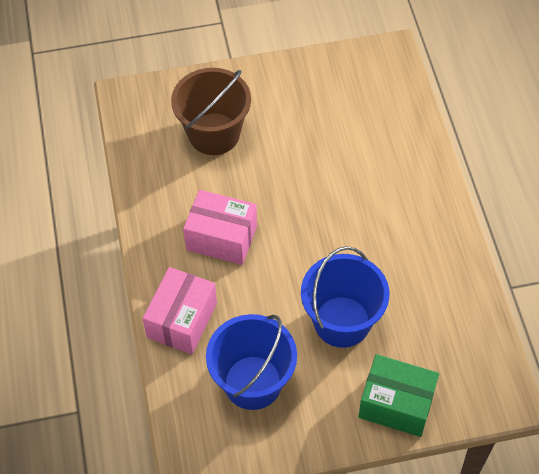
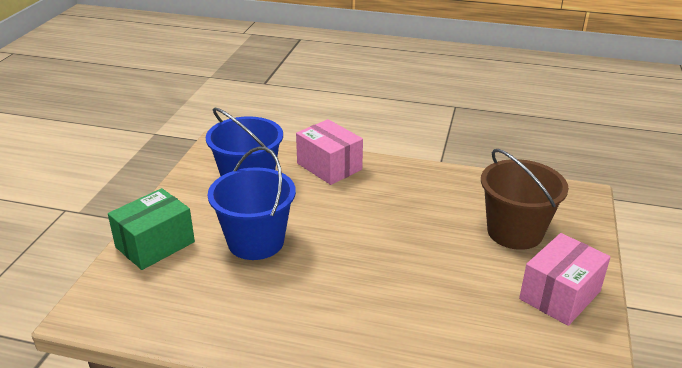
camera: 115 degrees right, 25 degrees down
pink box [183,190,257,265] -> pink box moved to [519,233,610,326]

